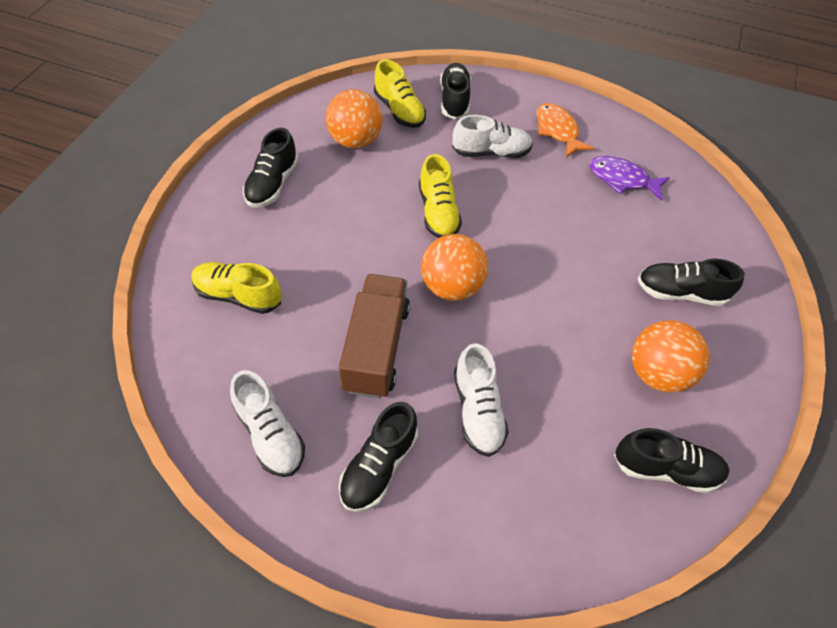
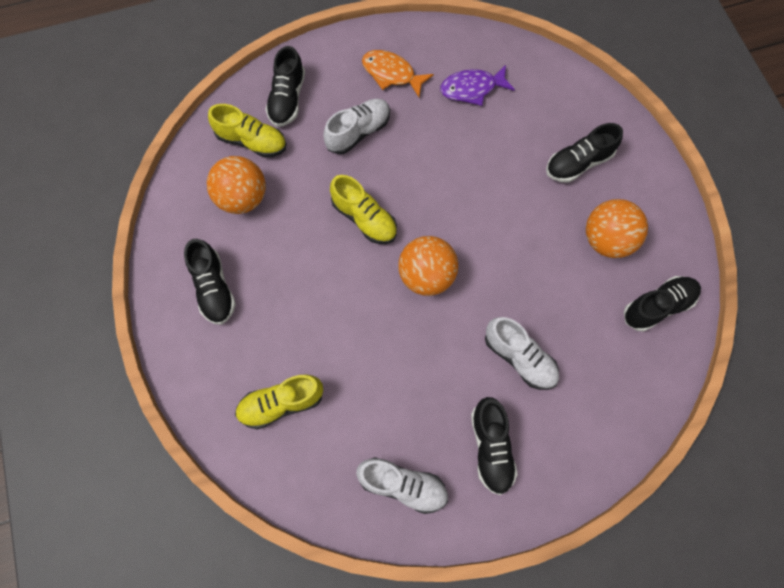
camera: 35 degrees left, 15 degrees up
brown truck [339,274,410,398] -> none
black shoe [440,63,471,119] -> black shoe turned 135 degrees counterclockwise [265,46,305,127]

